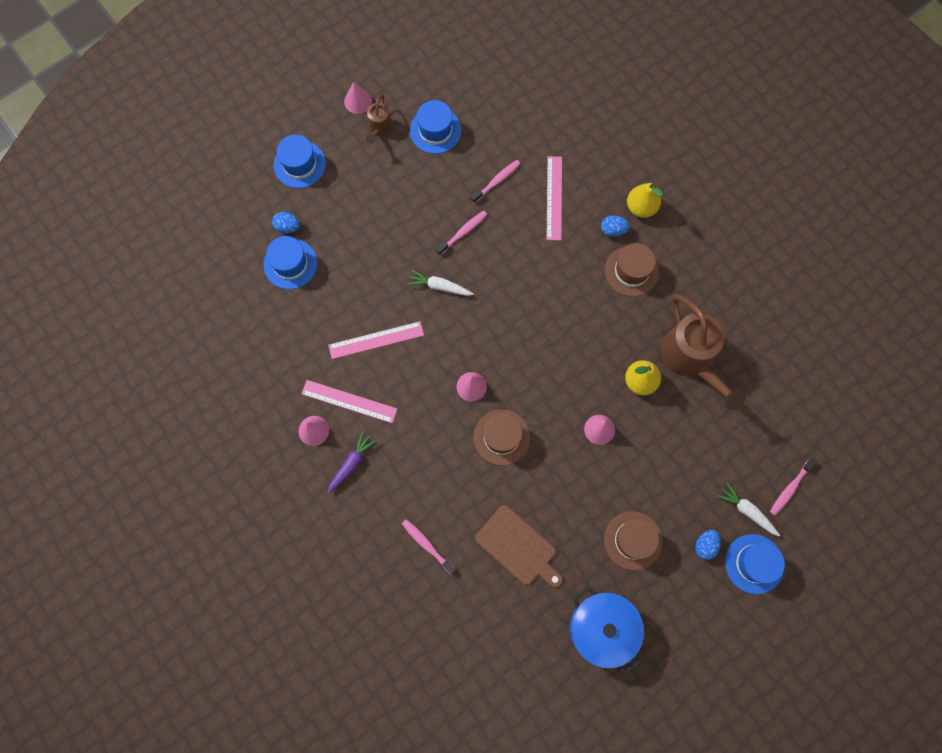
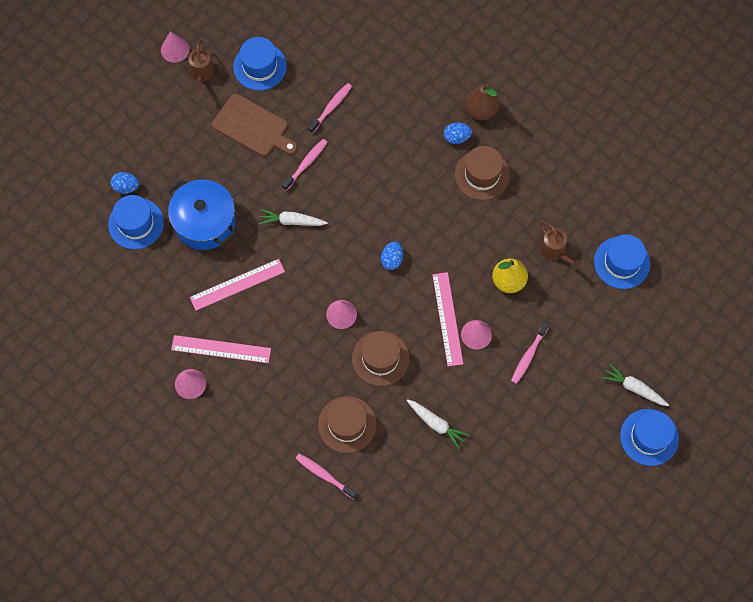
camera: 10 degrees left, 5 degrees down
blue hat [274,135,326,188] -> blue hat moved to [594,234,650,289]
purple carrot [327,431,377,494] -> none
brown cutting board [475,505,563,588] -> brown cutting board moved to [212,93,297,156]
pink ruler [546,156,562,241] -> pink ruler moved to [432,272,463,366]
blue pot [569,586,644,675] -> blue pot moved to [168,179,236,250]
brown hat [604,511,663,570] -> brown hat moved to [318,396,376,453]
yellow pear [627,183,663,218] -> brown pear [465,85,499,120]
brown watering can [661,294,746,410] -> brown watering can [539,221,581,270], size x0.49
blue egg [695,530,721,560] -> blue egg moved to [381,241,403,270]
pink toothbrush [770,457,817,516] -> pink toothbrush moved to [511,321,550,384]
none -> white carrot [406,399,470,449]

